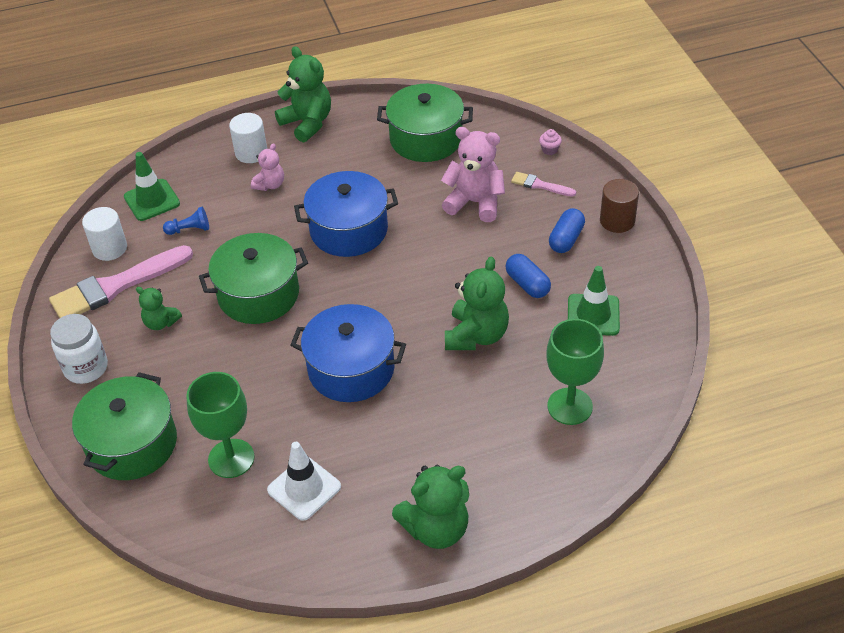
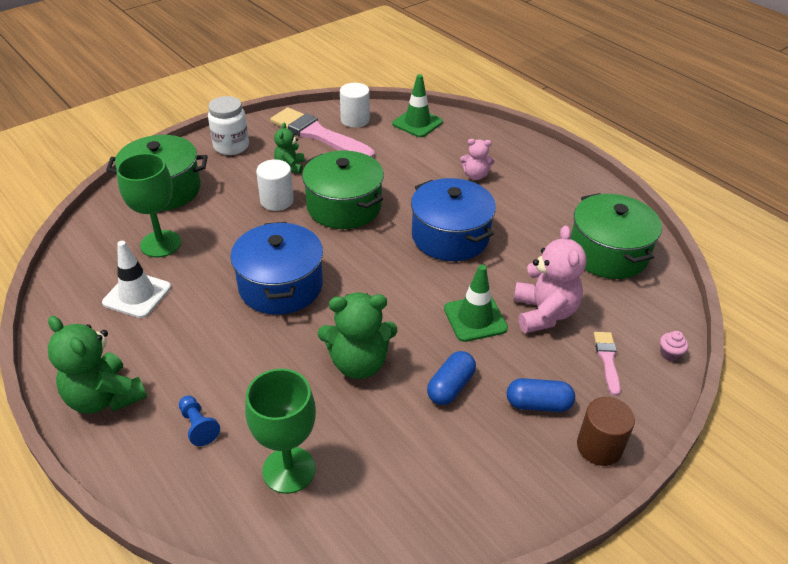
camera: 65 degrees right, 5 degrees down
blue pawn [163,207,209,235] -> blue pawn moved to [179,396,220,446]
white cylinder [229,113,267,163] -> white cylinder moved to [256,159,294,211]
green teddy bear [275,46,331,143] -> none
green traffic cone [568,266,620,336] -> green traffic cone moved to [444,265,508,342]

